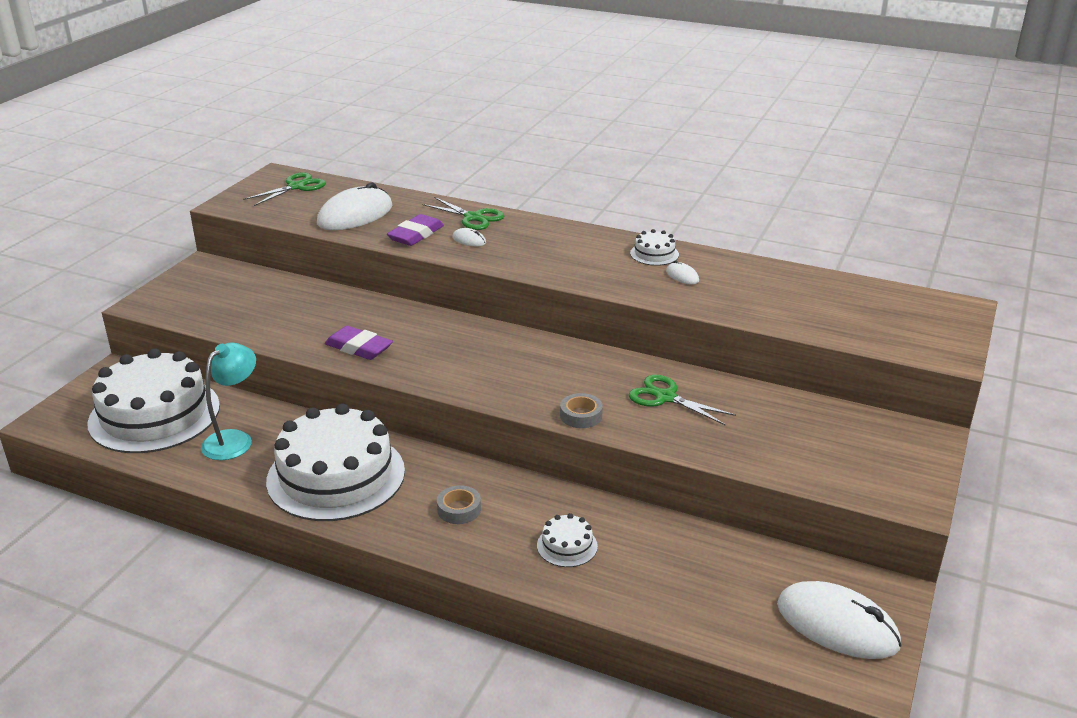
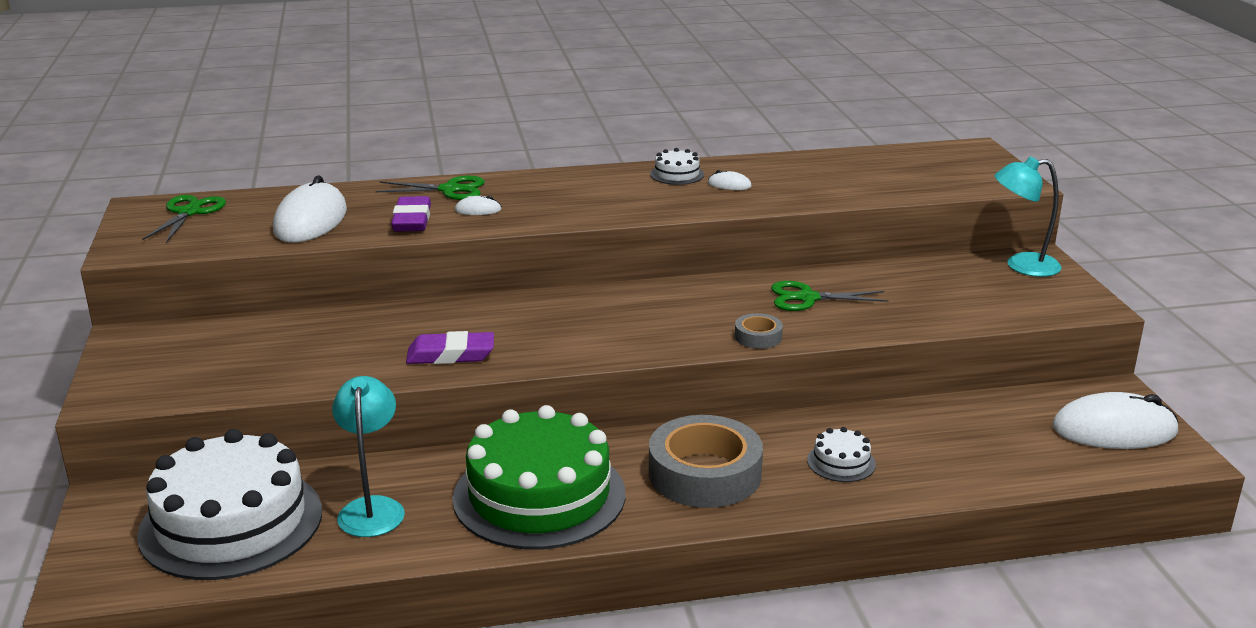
camera: 35 degrees left, 5 degrees down
white cake [266,403,405,521] -> green cake [452,405,625,550]
grey tape [437,485,481,524] -> grey tape [649,415,763,508], size x2.19
none -> turquoise lamp [994,157,1062,277]

